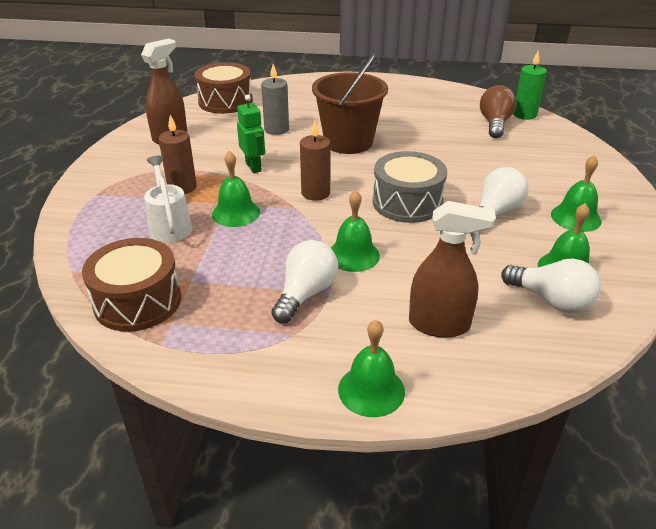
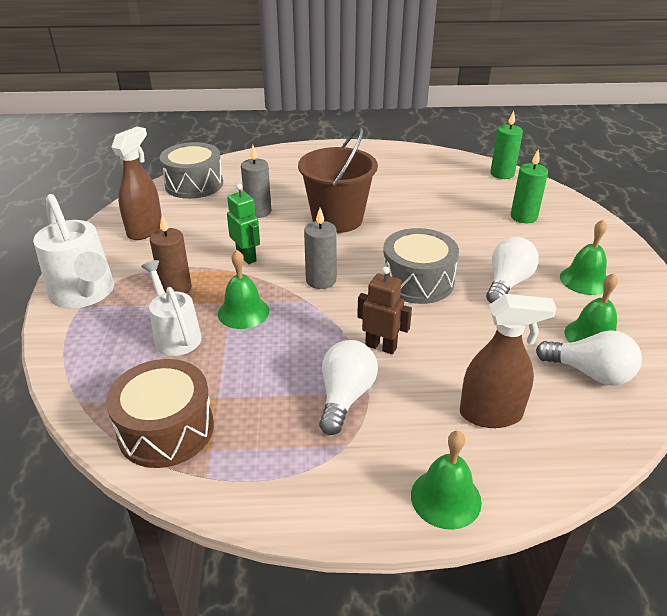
camera: 10 degrees left, 0 degrees up
brown drum [195,62,253,114] -> grey drum [160,142,223,199]
brown candle [300,120,330,201] -> grey candle [304,208,337,289]
green bell [331,190,380,272] -> brown robot [357,266,412,354]
brown light bulb [480,85,517,138] -> none
none -> white watering can [33,194,114,308]
none -> green candle [511,149,548,223]

